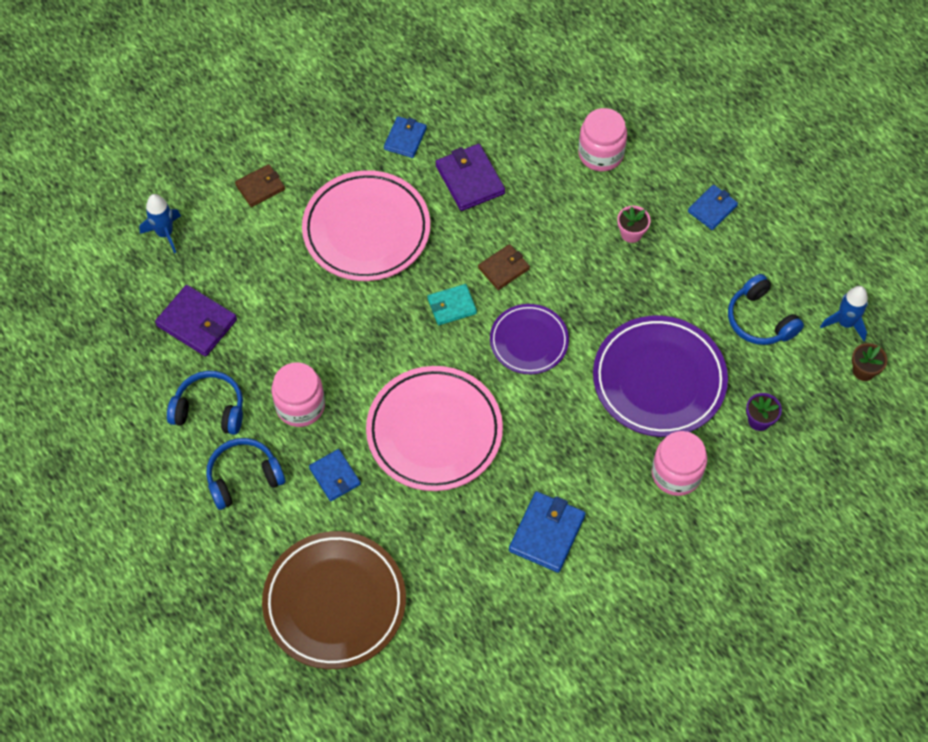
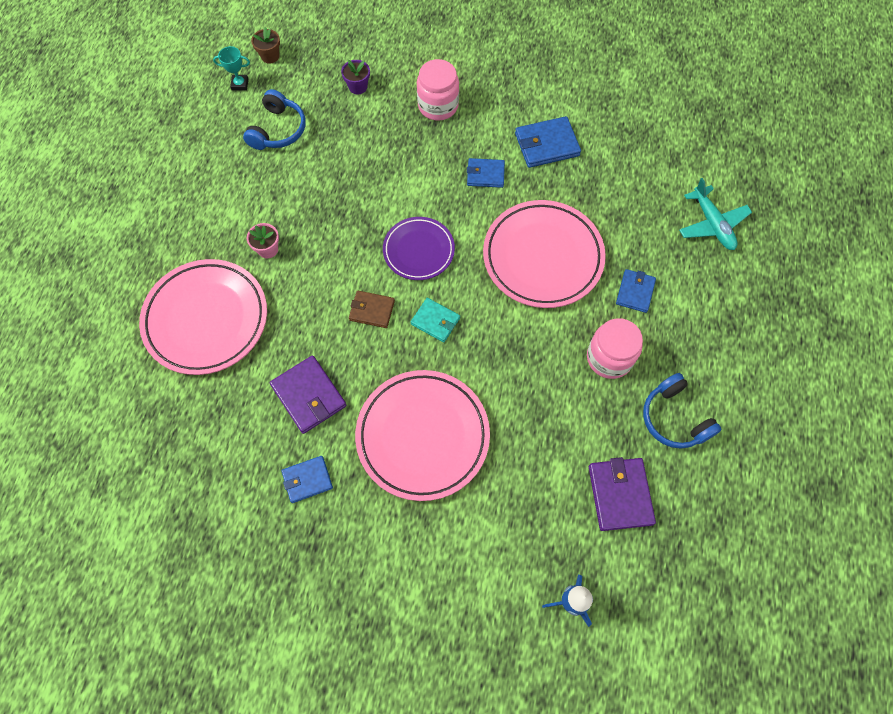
camera: 130 degrees left, 5 degrees up
blue headphones [206,438,285,510] -> none
brown wallet [235,164,285,207] -> none
brown plate [262,531,406,669] -> turquoise plane [679,178,752,250]
purple wallet [436,144,505,211] -> purple wallet turned 60 degrees counterclockwise [270,356,346,434]
pink jar [578,108,627,171] -> pink plate [139,259,267,375]
purple plate [593,316,728,437] -> none
blue wallet [688,185,738,230] -> blue wallet moved to [467,158,505,188]
blue rocket [820,286,868,341] -> turquoise trophy [213,46,250,91]

